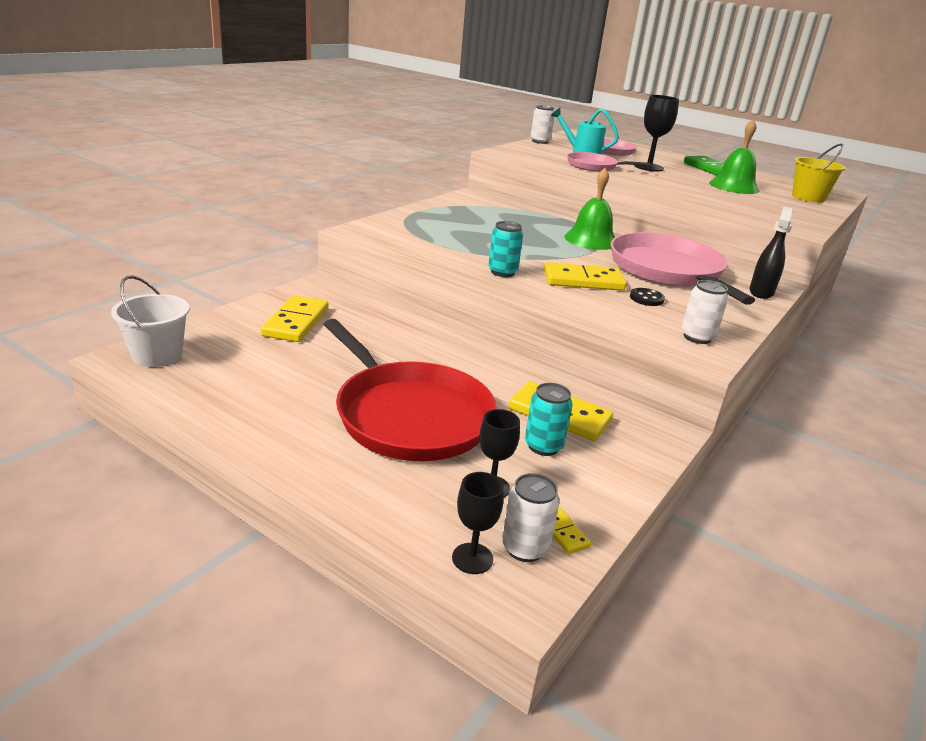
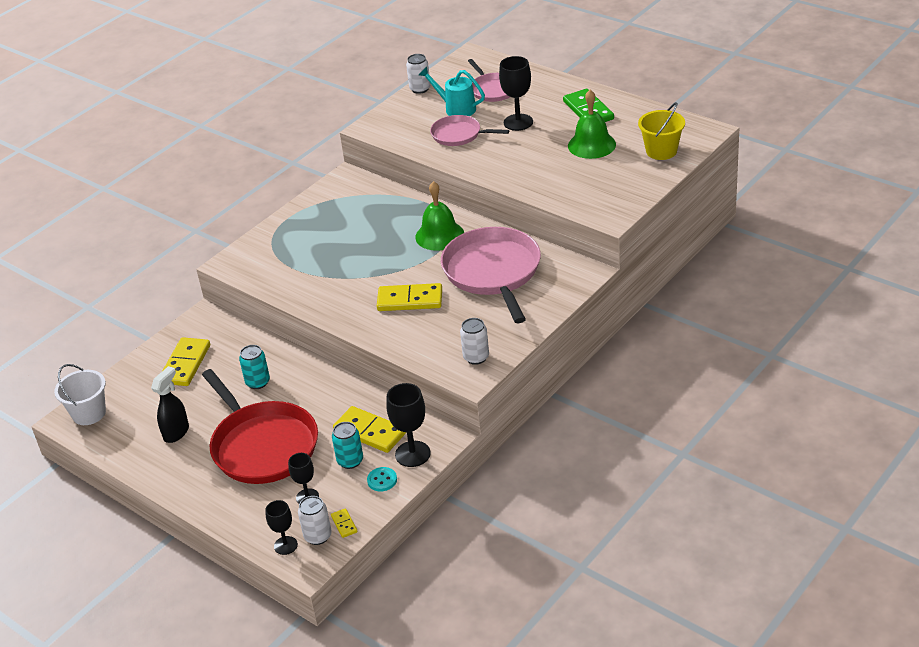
camera: 10 degrees right, 10 degrees up
turquoise can [488,221,523,277] -> turquoise can moved to [239,345,270,389]
black button [630,288,665,306] -> none
black spray bottle [749,207,794,299] -> black spray bottle moved to [151,366,189,443]
none -> turquoise button [367,467,397,492]
none -> black goblet [386,383,431,467]

